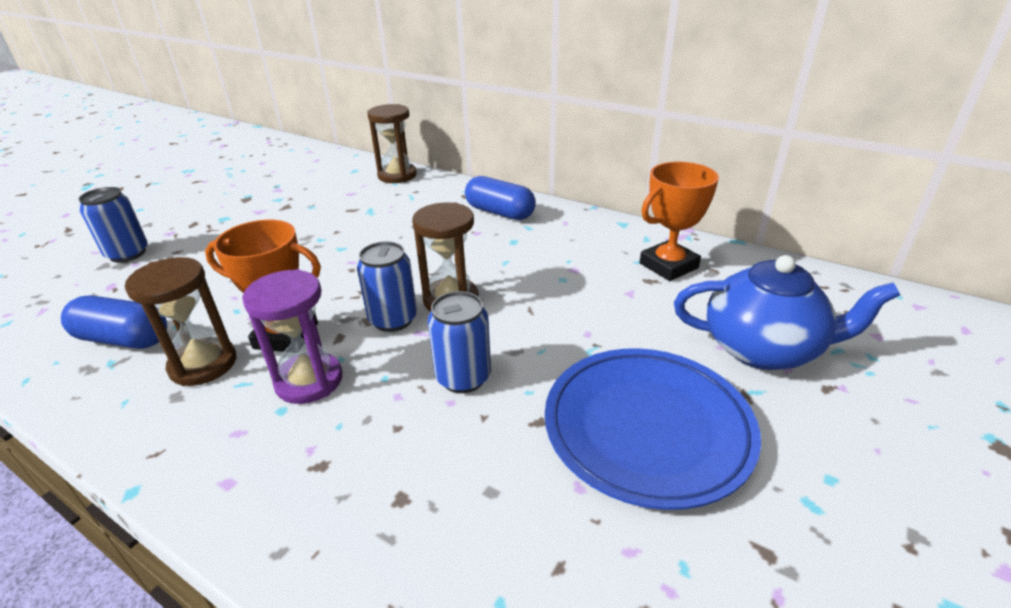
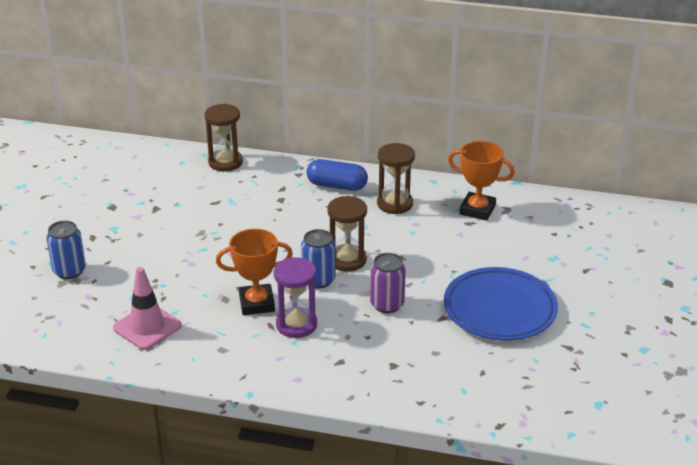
camera: 20 degrees left, 0 degrees up
blue capsule [61,295,167,349] -> pink traffic cone [113,267,182,350]
brown hourglass [125,257,237,386] -> brown hourglass moved to [377,143,415,214]
blue can [428,291,491,393] -> purple can [370,253,406,313]
orange trophy [640,162,719,281] -> orange trophy turned 75 degrees clockwise [448,141,515,221]
blue teapot [674,255,900,370] -> none

